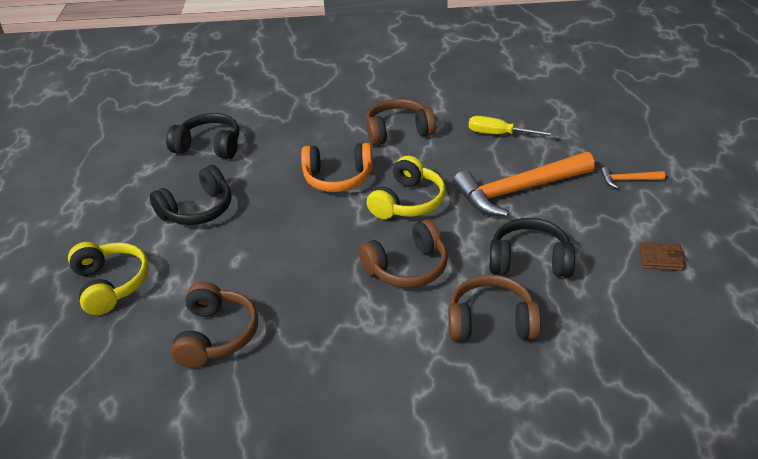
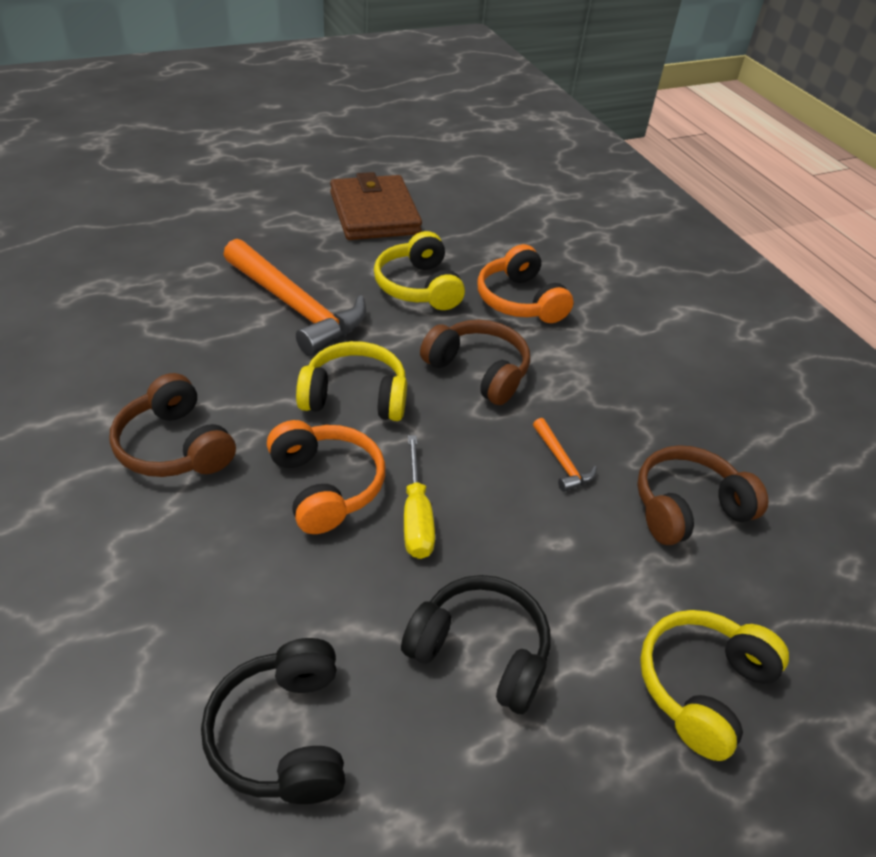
camera: 120 degrees left, 5 degrees up
brown headphones [448,275,541,341] -> orange headphones [477,244,574,323]
yellow screwdriver [469,116,556,136] -> yellow screwdriver moved to [404,435,435,559]
black headphones [489,218,575,278] -> yellow headphones [374,231,465,310]
orange hammer [601,167,665,189] -> orange hammer moved to [533,418,597,492]
brown wallet [639,242,685,271] -> brown wallet [330,172,422,240], size x2.32

